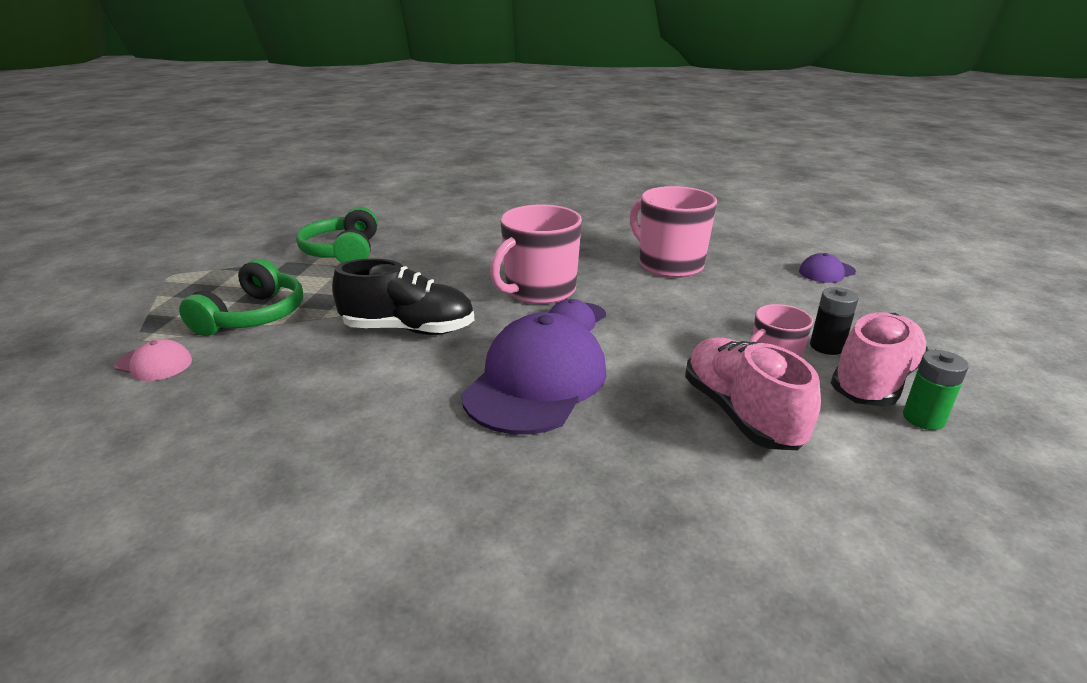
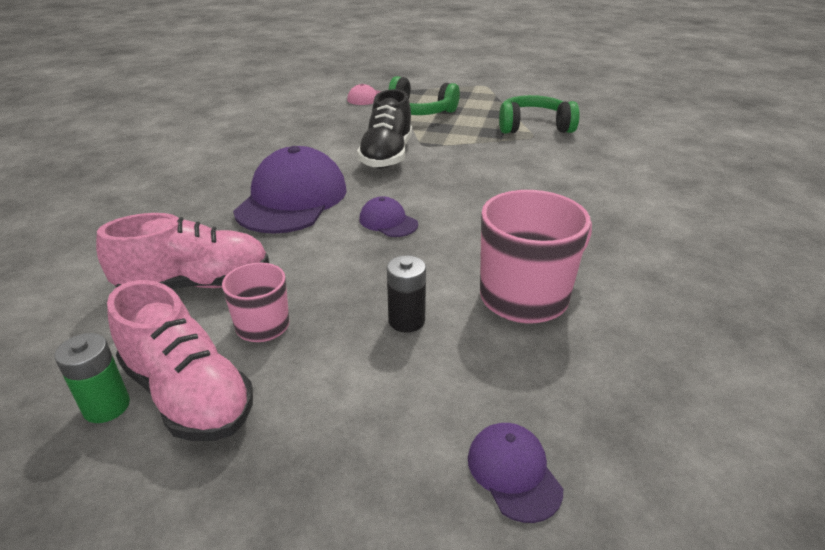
camera: 95 degrees right, 5 degrees up
purple cap [461,312,607,435] -> purple cap turned 105 degrees counterclockwise [233,146,347,234]
pink mug [490,205,582,304] -> none
black battery [810,287,859,355] -> black battery moved to [387,255,426,333]

